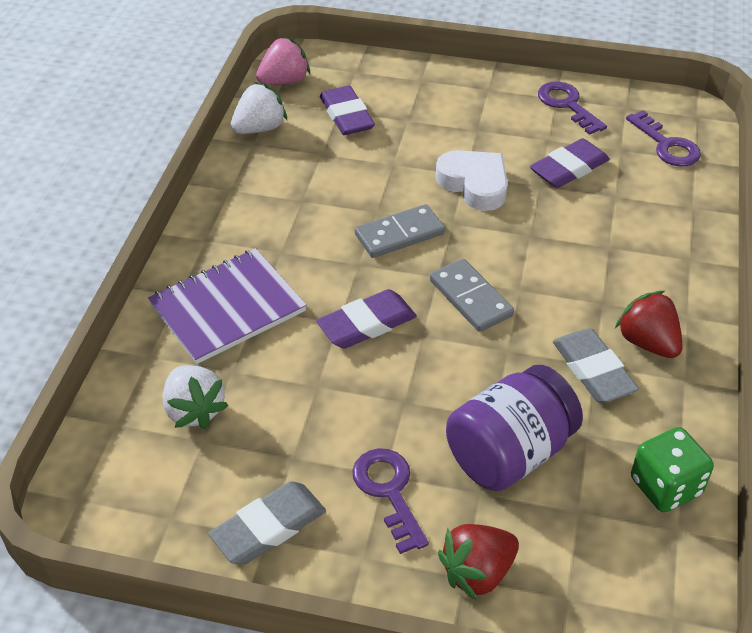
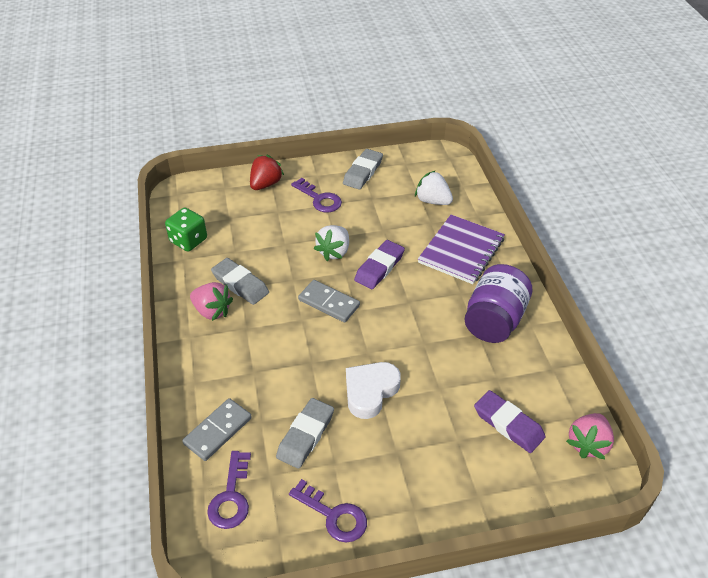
camera: 155 degrees right, 0 degrees up
white strawberry [231,82,287,134] -> white strawberry moved to [314,225,349,261]
grey domino [355,204,445,258] -> grey domino moved to [182,398,252,461]
white heart [436,150,508,211] -> white heart turned 105 degrees clockwise [346,362,401,419]
purple jar [446,365,583,491] -> purple jar moved to [465,264,532,343]
purple eraser [530,138,610,188] -> grey eraser [276,398,334,469]
red strawberry [615,291,683,358] -> pink strawberry [190,282,233,321]
purple key [626,110,701,167] -> purple key turned 120 degrees counterclockwise [207,451,251,529]

